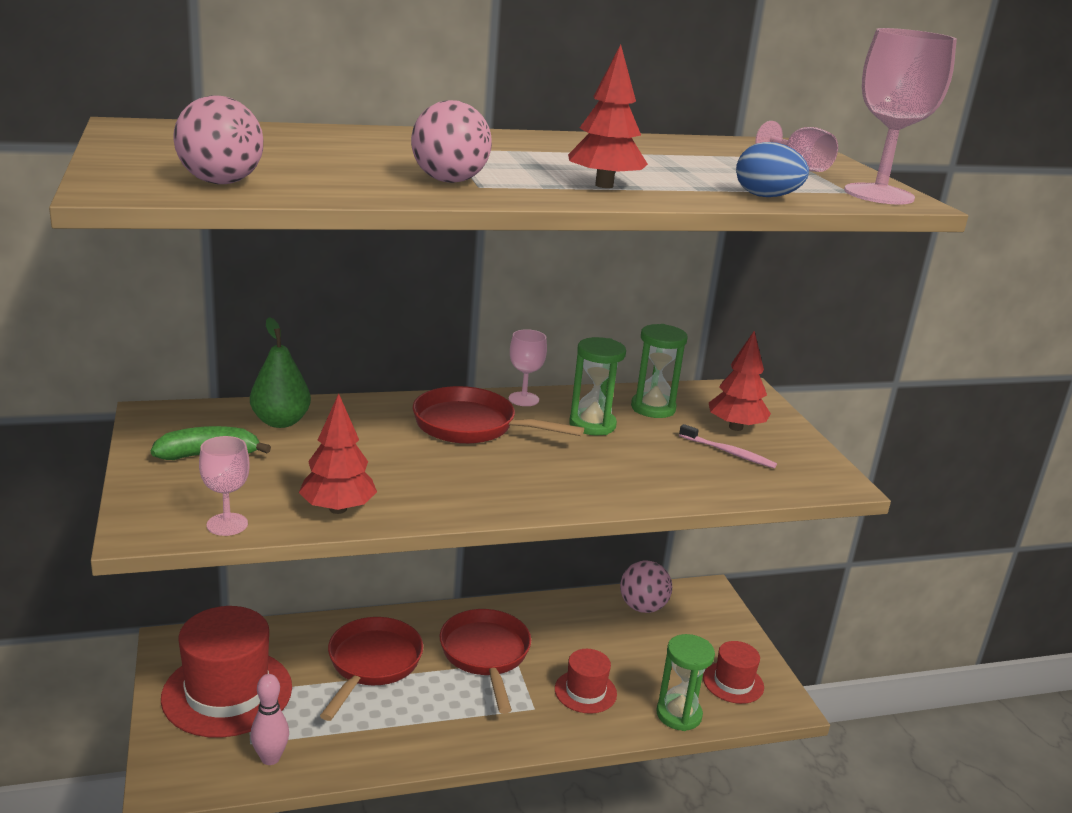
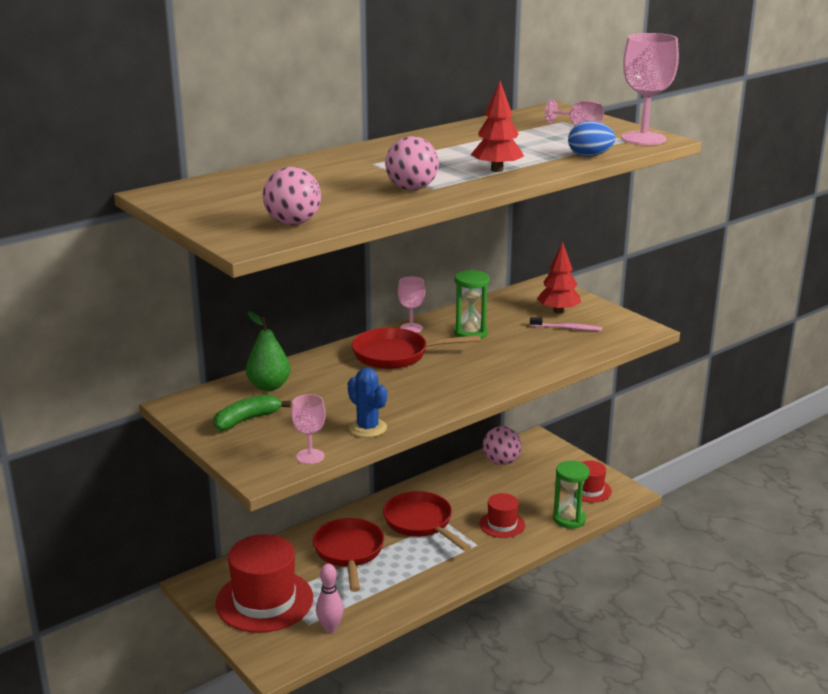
camera: 20 degrees left, 0 degrees up
red tree [299,394,377,514] -> blue cactus [348,368,387,438]
green hourglass [631,324,688,418] -> none

